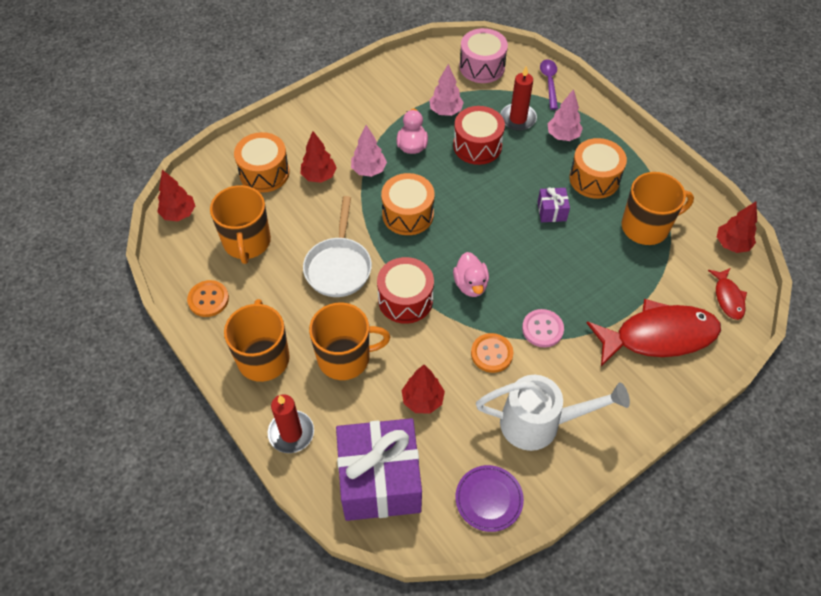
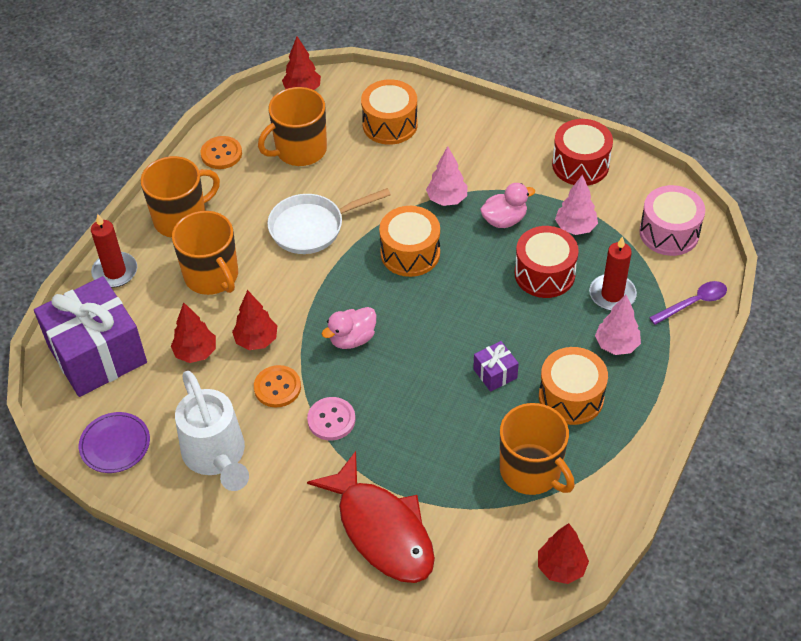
camera: 65 degrees right, 5 degrees down
red tree [301,131,337,183] -> red tree moved to [232,290,277,350]
red drum [377,257,434,324] -> red drum moved to [552,119,613,186]
red fish [708,268,747,320] -> none

